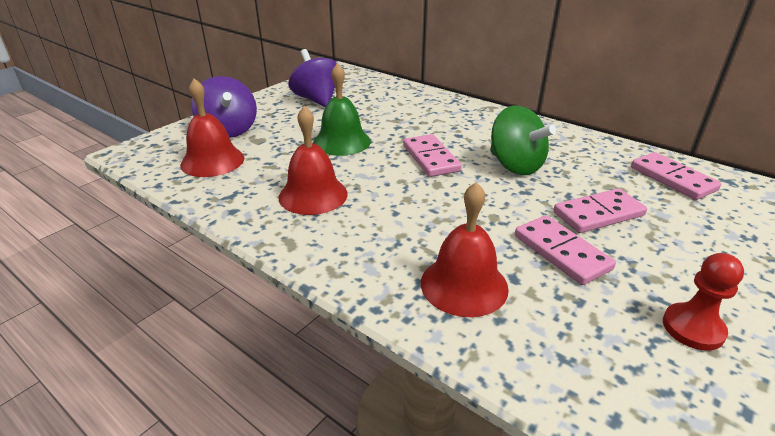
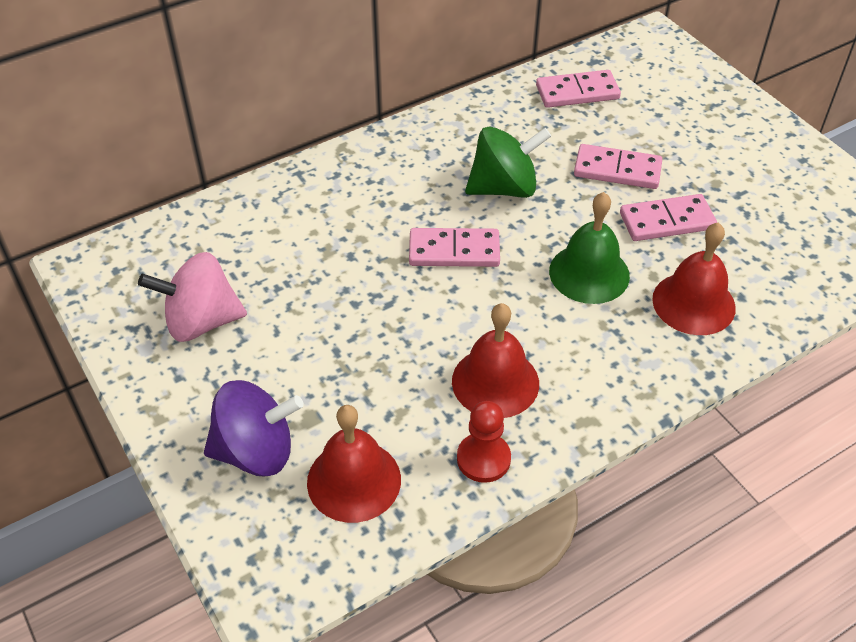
camera: 70 degrees left, 15 degrees up
purple spinning top [289,49,337,107] -> pink spinning top [138,252,247,342]
green bell [313,63,371,156] -> green bell moved to [549,192,630,304]
pink domino [553,188,647,233] -> pink domino turned 75 degrees counterclockwise [574,144,662,189]
red pawn [663,253,744,351] -> red pawn moved to [457,401,511,483]

